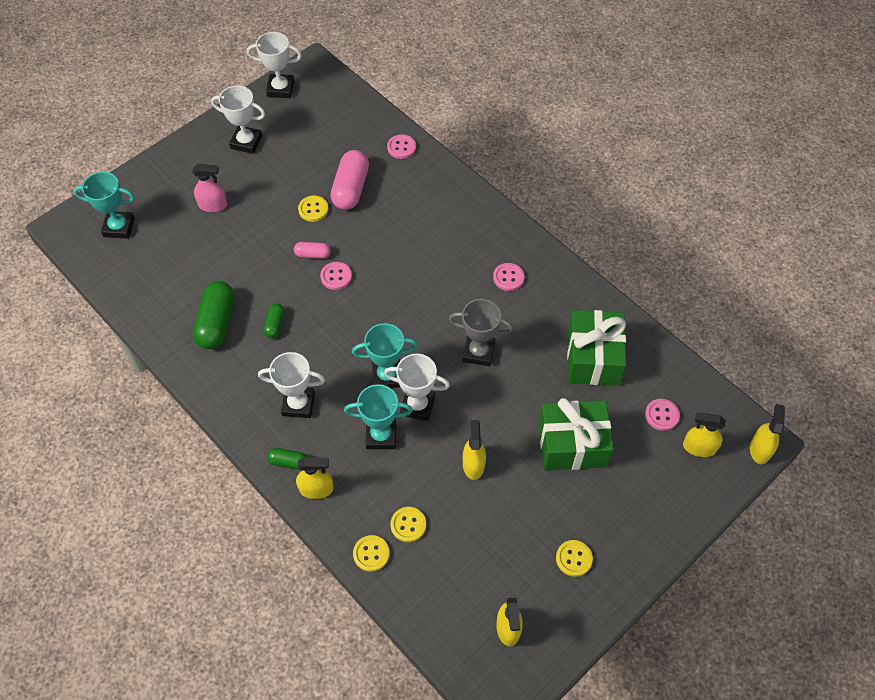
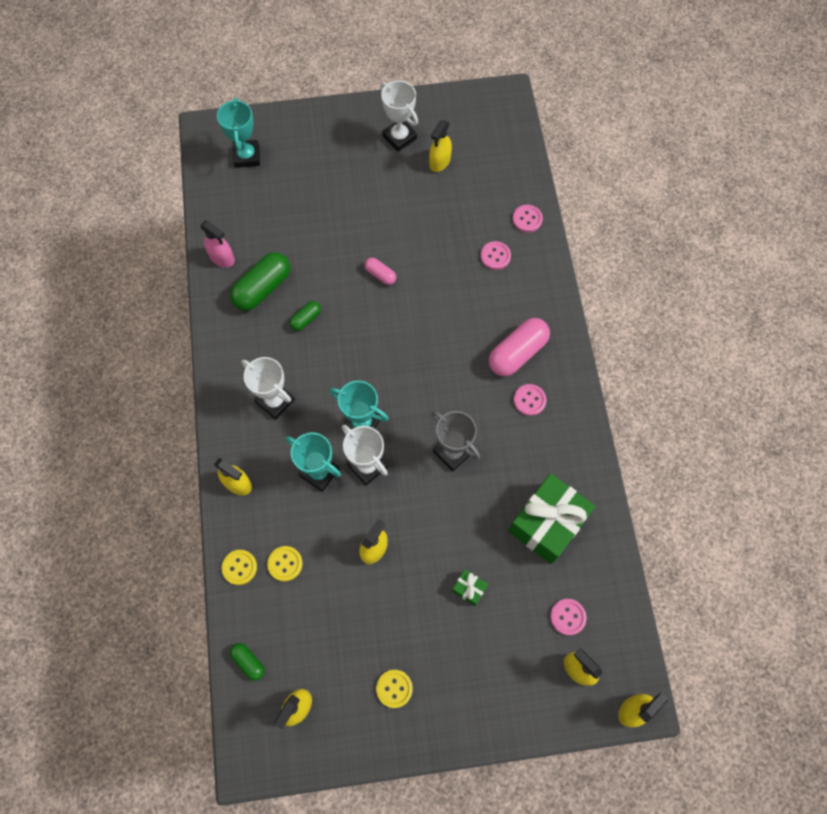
camera: 35 degrees right, 10 degrees up
turquoise trophy [74,172,135,239] -> turquoise trophy turned 45 degrees clockwise [217,98,260,168]
pink spray bottle [192,164,227,212] -> pink spray bottle moved to [200,221,235,268]
white trophy [247,32,302,98] -> none
green capsule [267,448,307,470] -> green capsule moved to [230,643,265,681]
yellow button [298,196,328,222] -> none
pink button [320,262,352,290] -> pink button moved to [480,241,511,270]
pink capsule [330,150,369,210] -> pink capsule moved to [489,318,550,376]
green gift [538,398,614,471] -> green gift [452,569,488,606], size x0.42
none -> yellow spray bottle [429,120,452,172]

